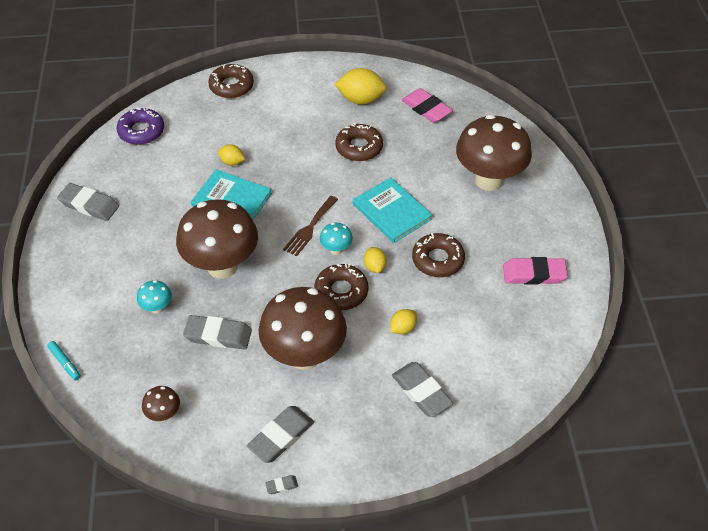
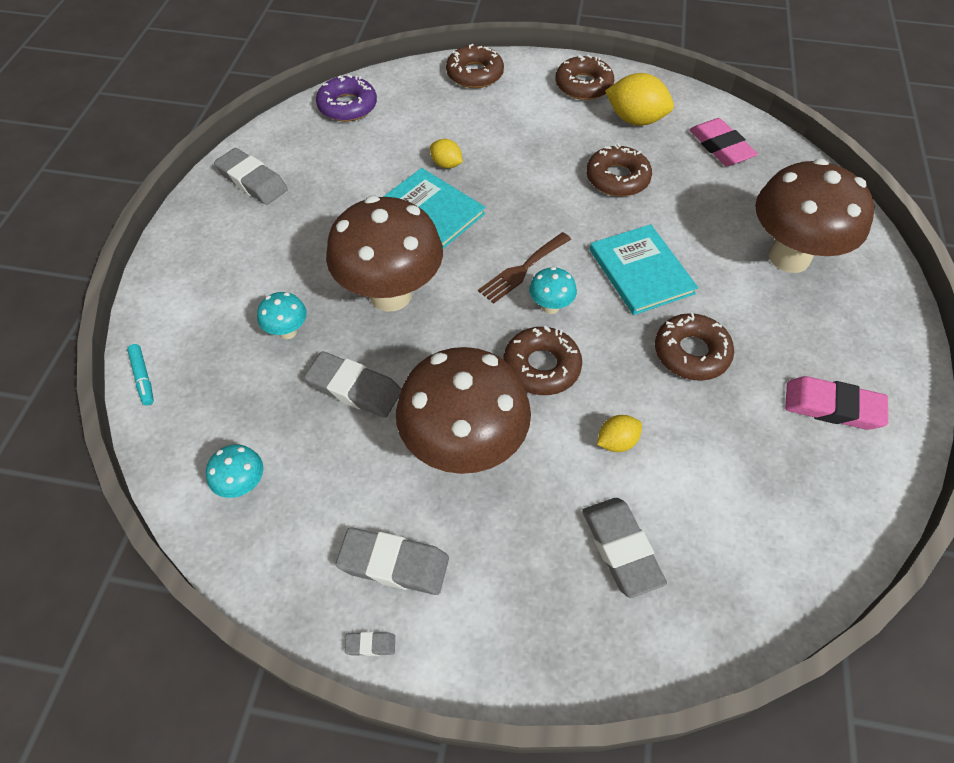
camera: 15 degrees right, 5 degrees up
brown mushroom [142,386,180,421] -> turquoise mushroom [206,444,263,498]
grey eraser [247,406,314,463] -> grey eraser turned 45 degrees clockwise [336,527,449,595]
yellow lemon [364,247,387,273] -> none
none -> brown donut [555,55,614,100]

